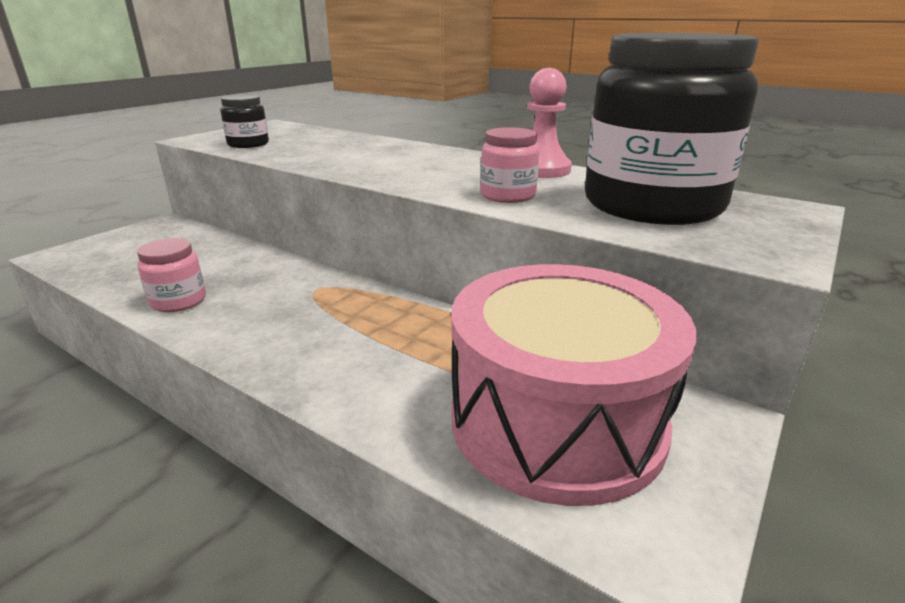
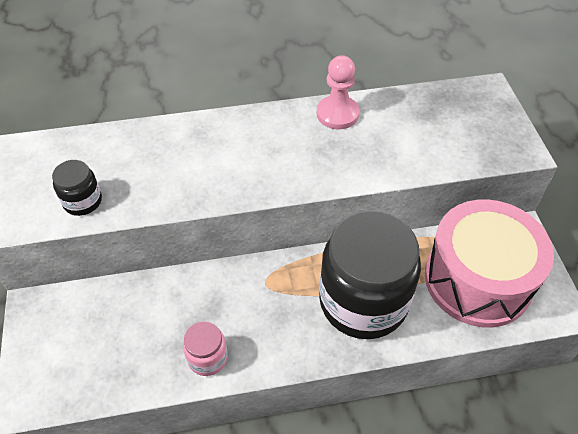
camera: 45 degrees left, 25 degrees up
pink jar [481,127,540,203] -> none
black jar [585,33,759,225] -> black jar moved to [319,211,421,339]

